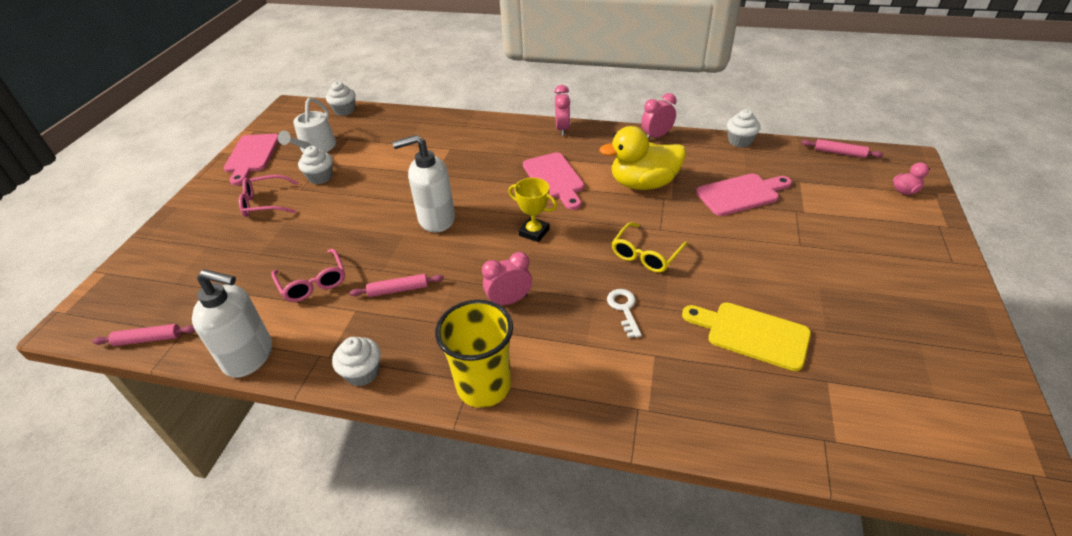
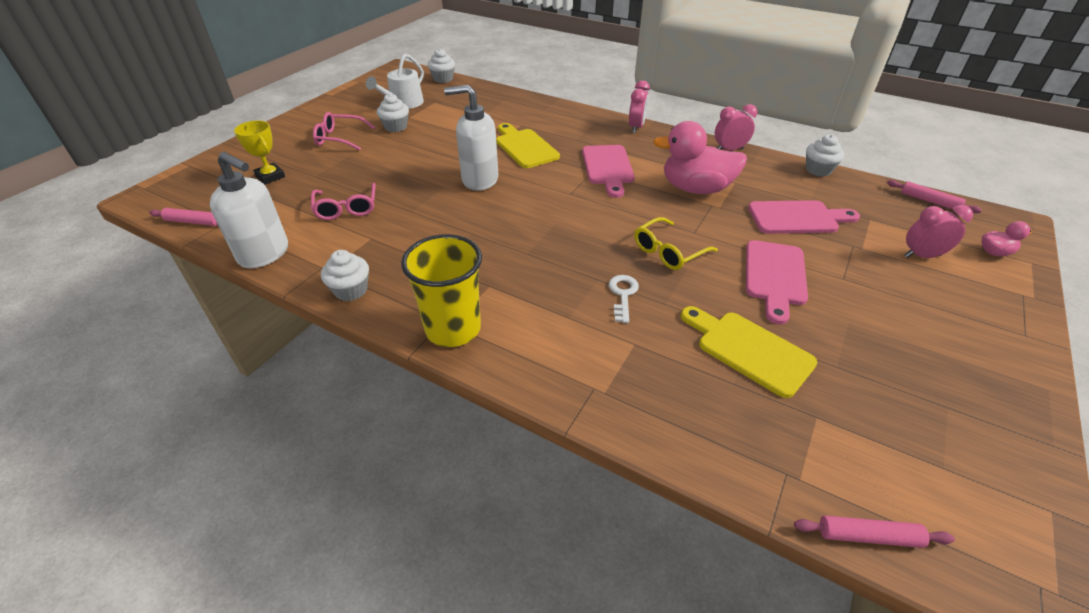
camera: 15 degrees right, 0 degrees up
pink cutting board [224,134,279,185] -> pink cutting board moved to [746,240,808,325]
pink rolling pin [349,274,444,297] -> pink rolling pin moved to [794,515,955,548]
pink clock [482,252,532,305] -> pink clock moved to [904,205,973,258]
yellow trophy [508,178,557,242] -> yellow trophy moved to [234,120,285,184]
yellow duck [599,126,686,190] -> pink duck [653,121,747,194]
none -> yellow cutting board [496,123,560,168]

